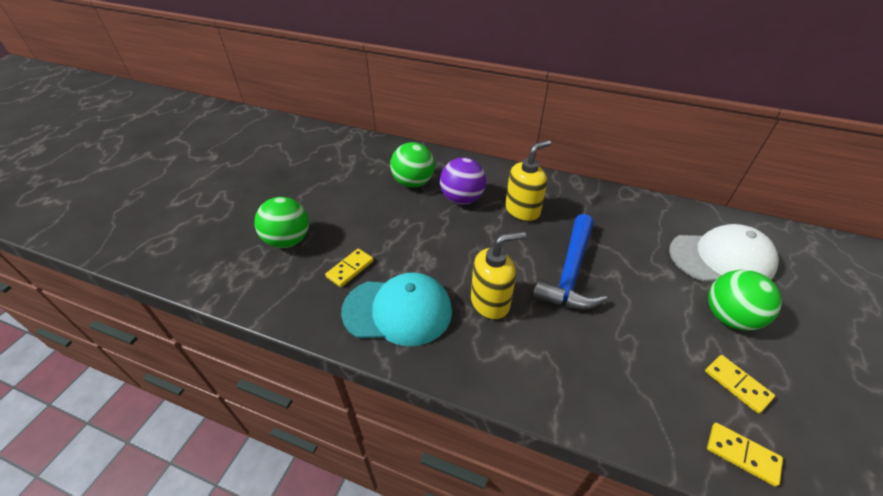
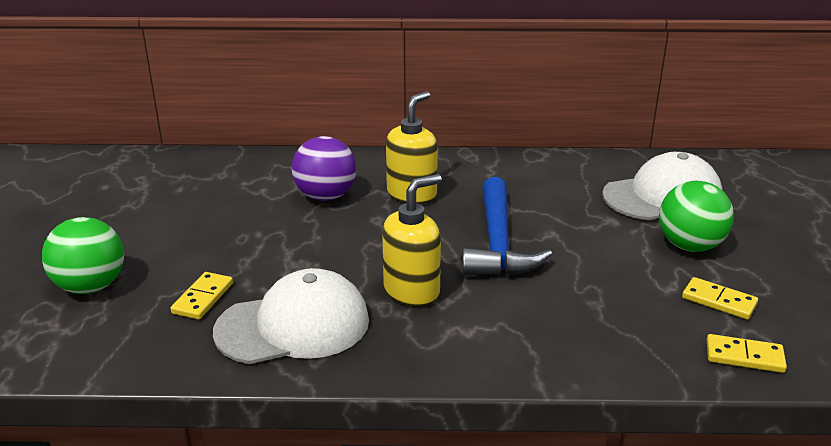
camera: 20 degrees left, 15 degrees down
turquoise cap [341,272,452,346] -> white cap [213,268,369,364]
green ball [390,142,435,188] -> none

